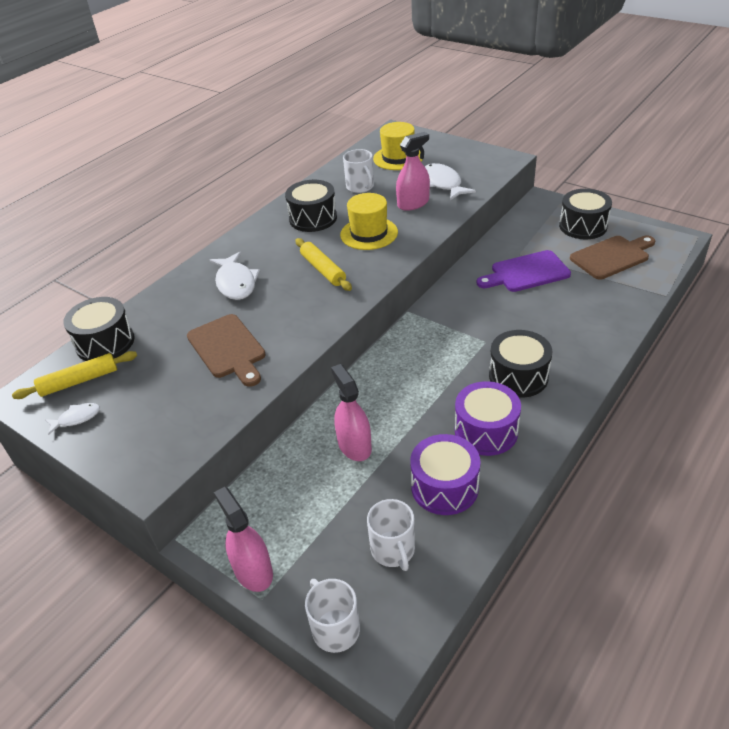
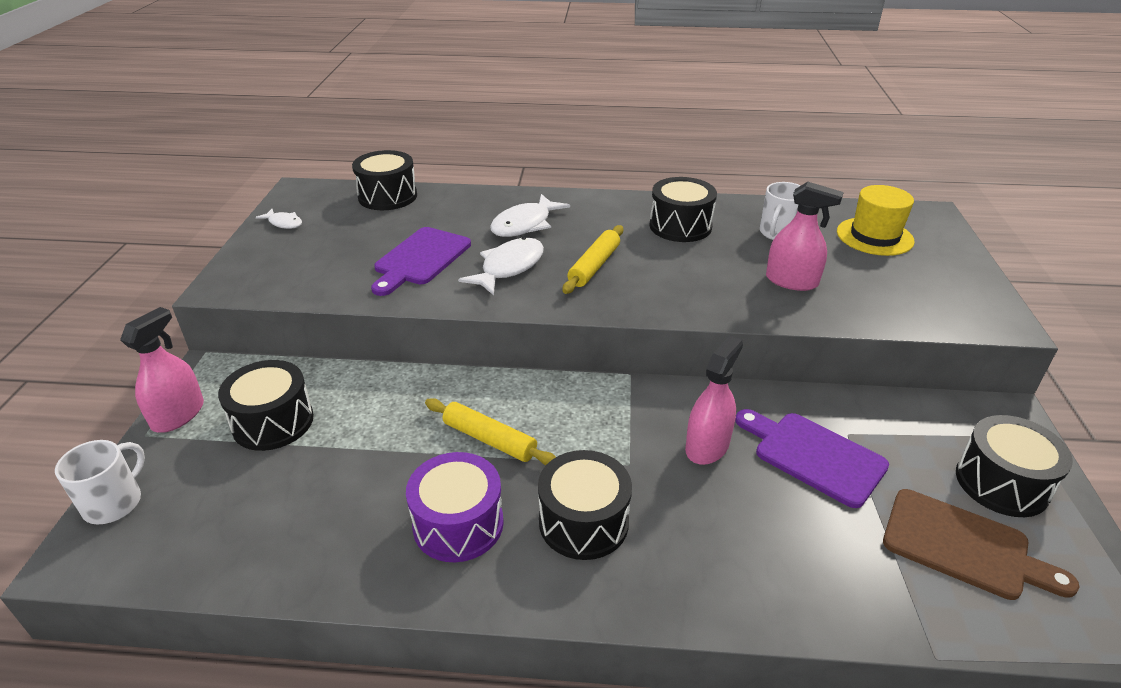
camera: 55 degrees right, 5 degrees down
yellow rolling pin [12,351,137,399] -> yellow rolling pin moved to [425,398,556,465]
brown cutting board [187,314,266,387] -> purple cutting board [371,227,471,296]
pink spray bottle [331,364,372,461] -> pink spray bottle moved to [685,336,743,465]
yellow hat [340,193,398,250] -> none
white mug [367,499,415,571] -> none
purple drum [410,434,481,515] -> none
white fish [425,163,476,200] -> white fish moved to [458,237,544,295]
none -> black drum [218,360,314,451]

